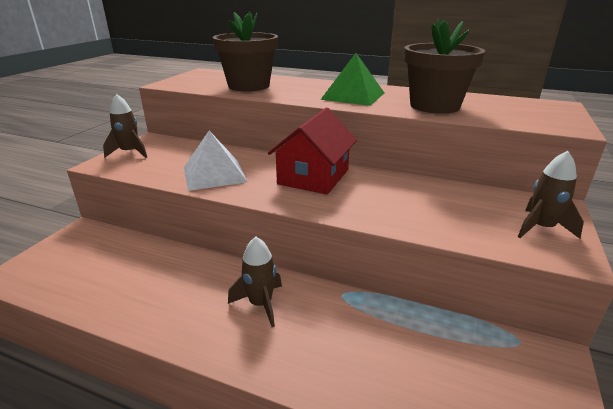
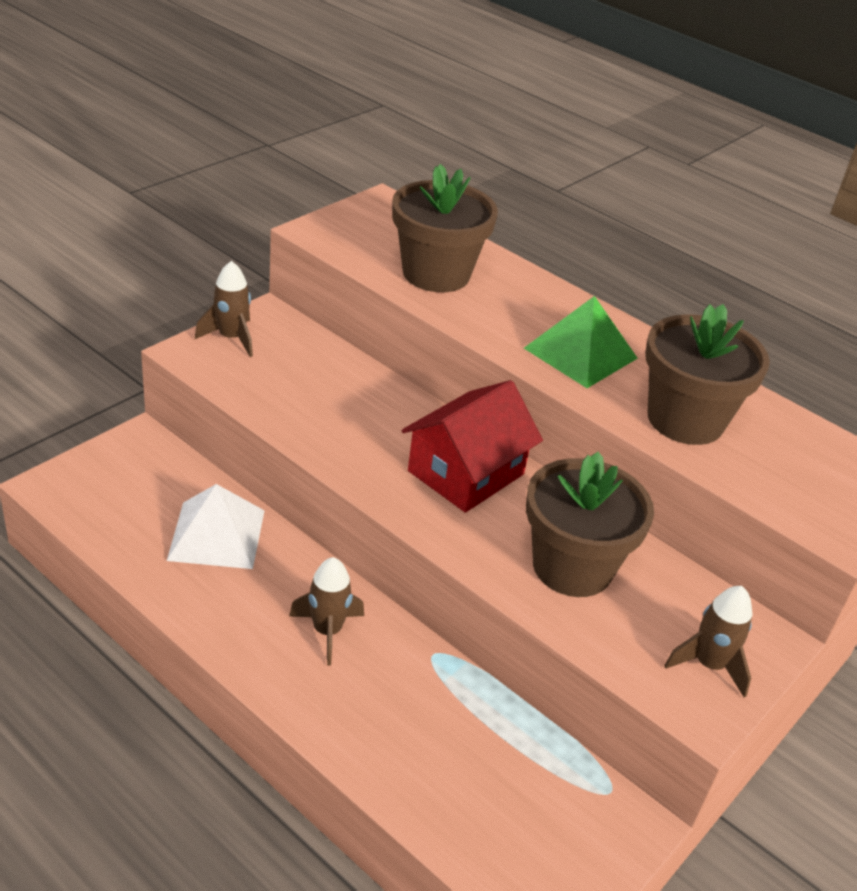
camera: 15 degrees right, 10 degrees up
white pyramid [184,131,247,191] -> white pyramid moved to [167,484,265,569]
none -> brown flower pot [526,452,654,597]

